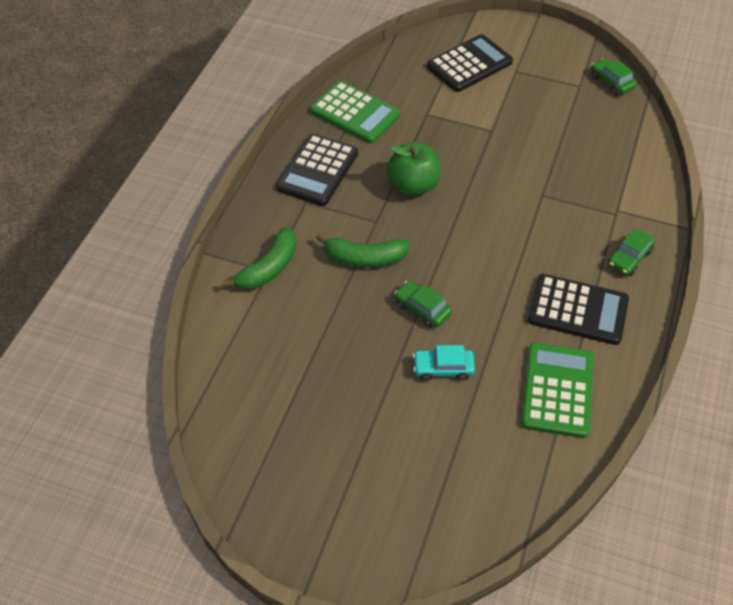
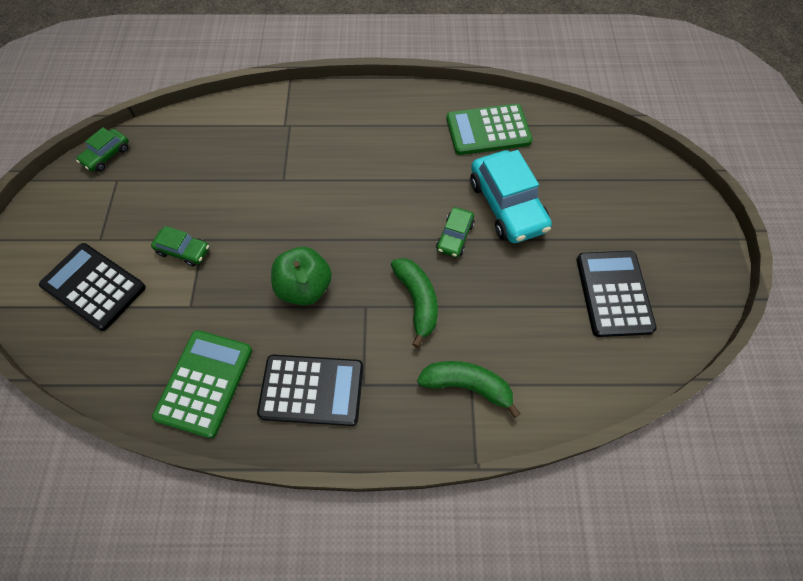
camera: 110 degrees left, 10 degrees up
turquoise car [413,345,475,381] -> turquoise car [470,150,552,243], size x1.92
black calculator [527,274,629,345] -> black calculator moved to [577,251,657,337]
green car [608,228,655,276] -> green car moved to [151,226,209,267]

